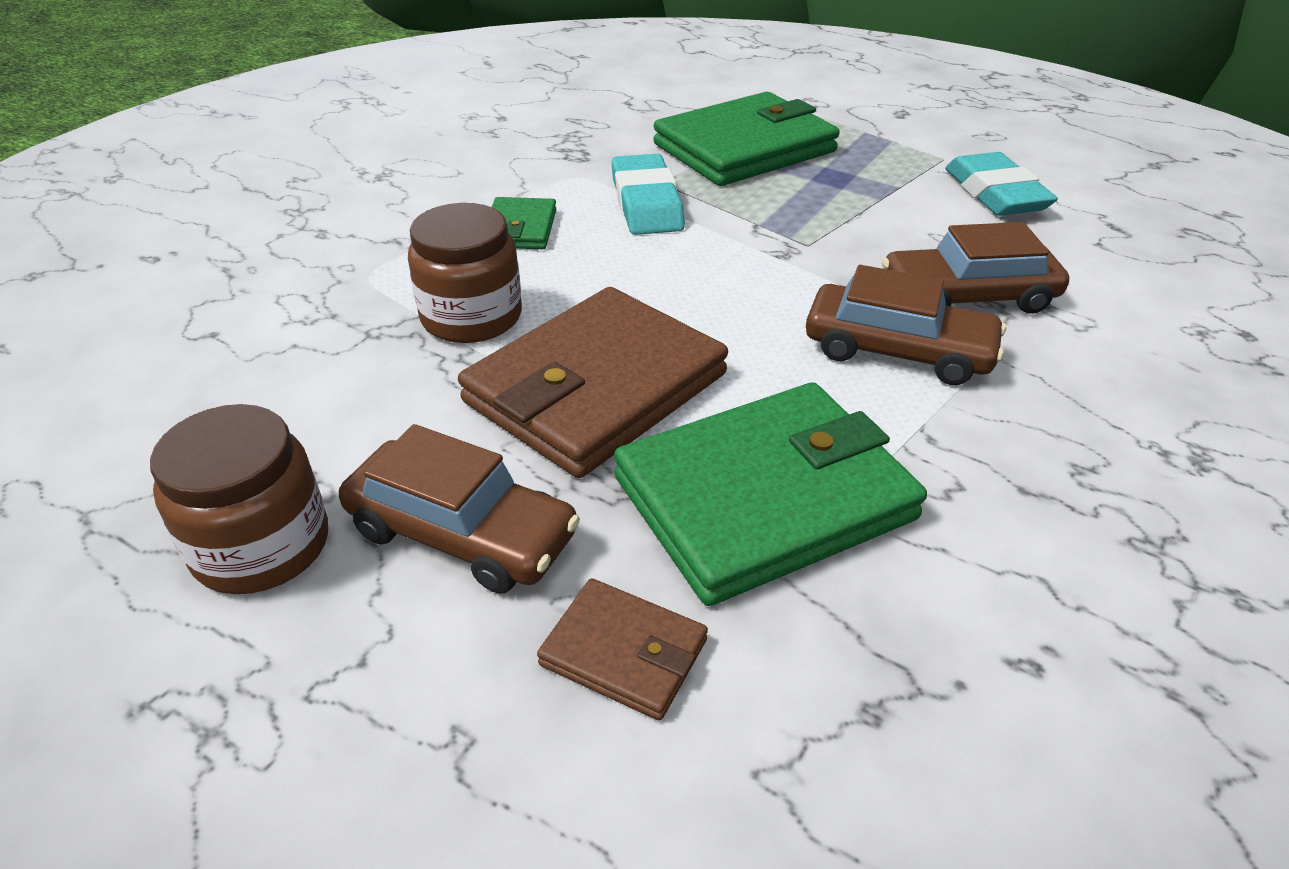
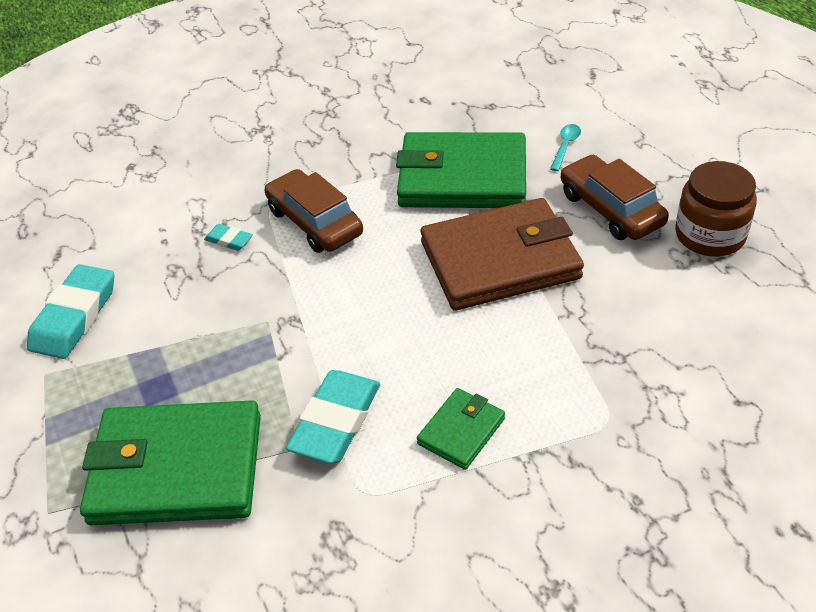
camera: 145 degrees left, 5 degrees up
brown jar [408,203,522,343] -> none
brown wallet [537,578,708,721] -> turquoise spoon [550,124,581,171]
brown car [882,222,1069,314] -> turquoise eraser [204,224,253,251]

